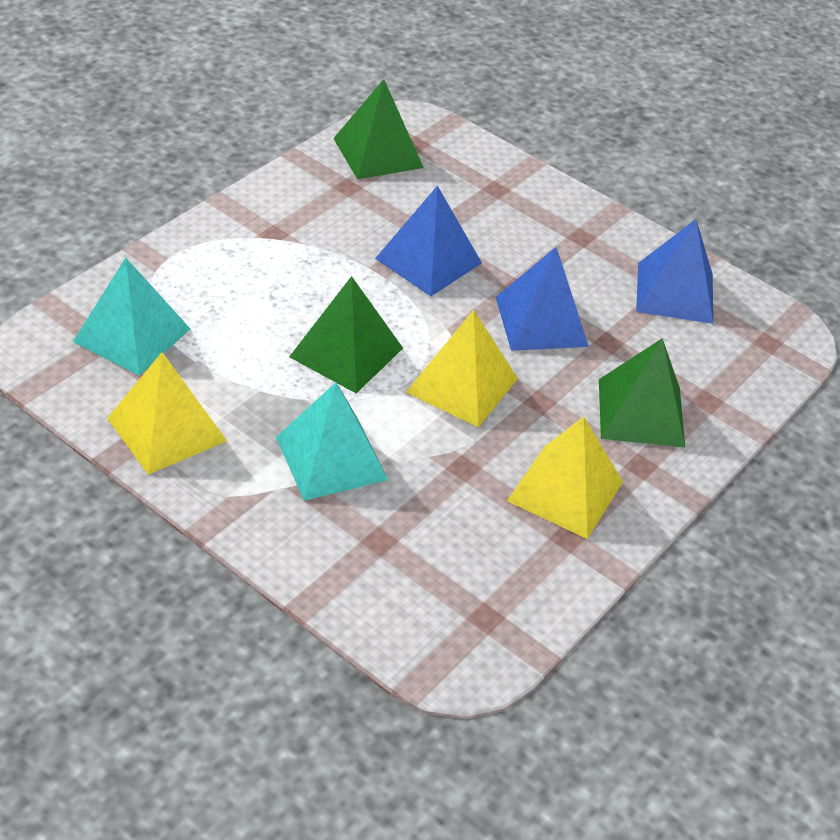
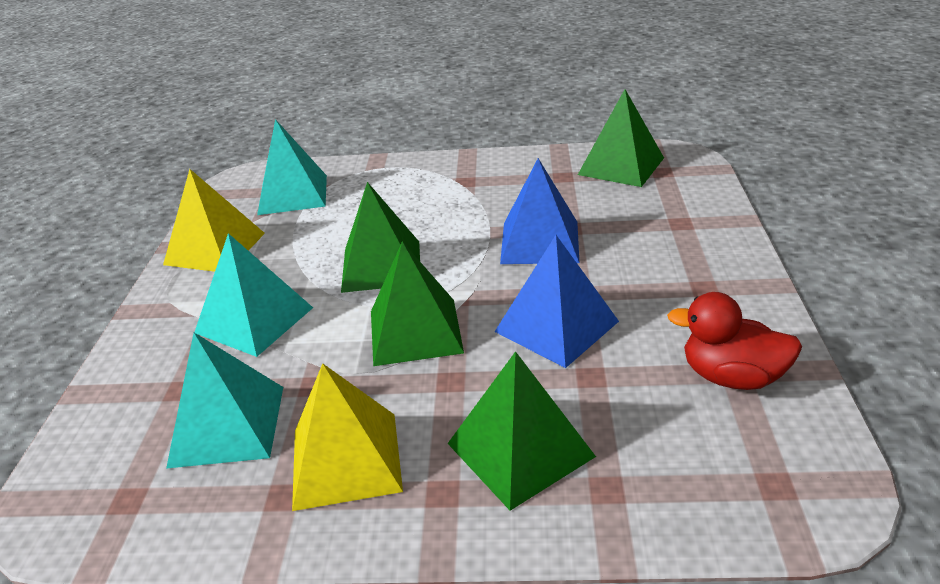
camera: 60 degrees right, 10 degrees down
yellow pyramid [406,310,518,427] -> green pyramid [371,241,464,366]
blue pyramid [636,219,713,324] -> red duck [667,292,802,390]
none -> turquoise pyramid [166,333,283,469]

